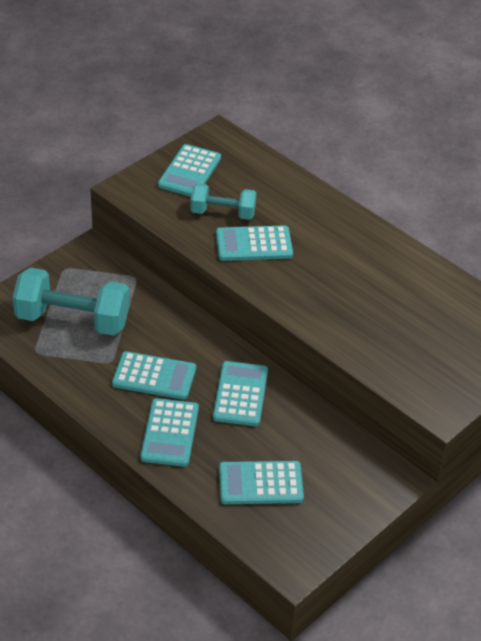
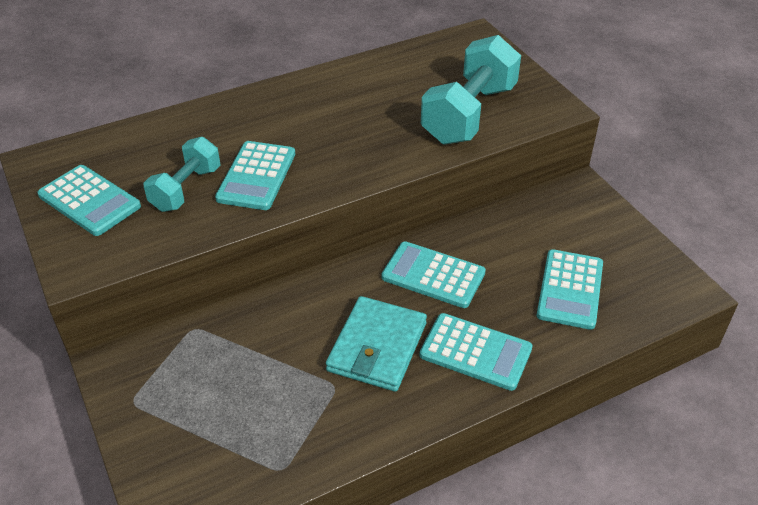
camera: 70 degrees left, 0 degrees up
turquoise dumbbell [13,268,130,336] -> turquoise dumbbell moved to [421,35,521,145]
turquoise calculator [112,351,196,400] -> turquoise wallet [326,296,427,392]

